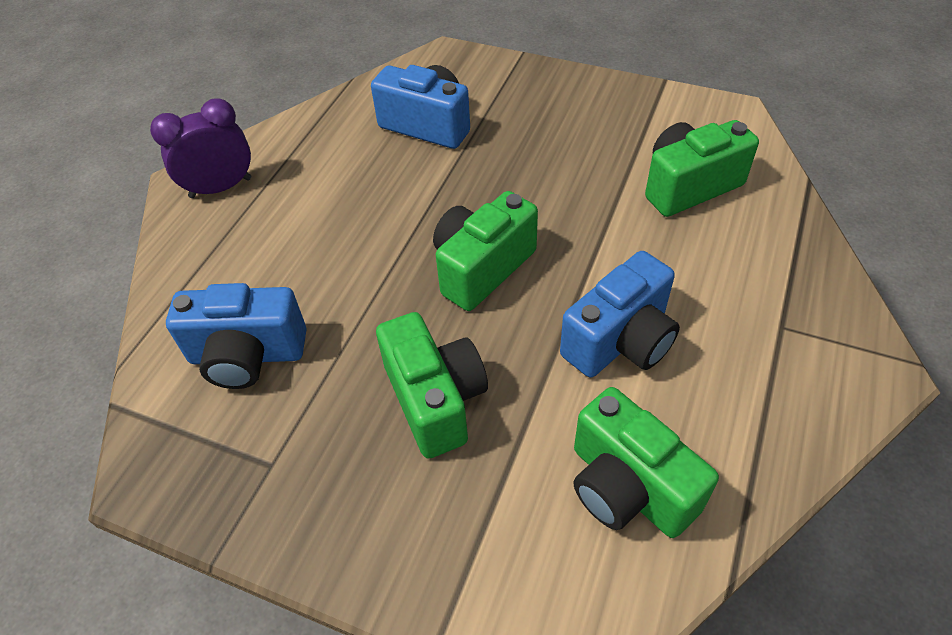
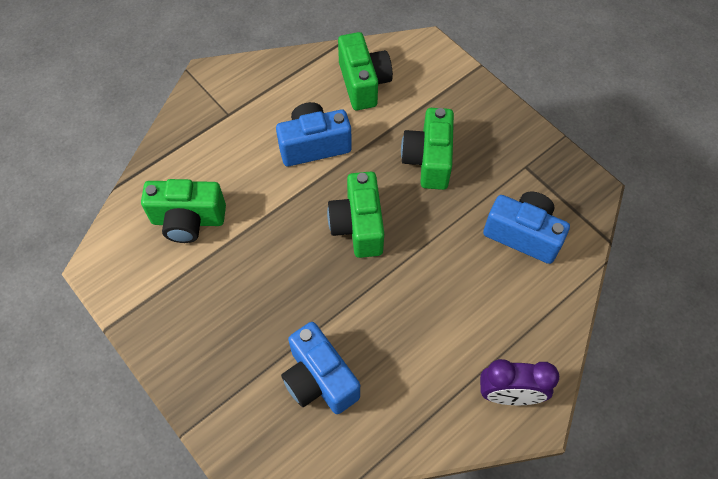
camera: 155 degrees left, 10 degrees up
green camera [433,191,538,311] -> green camera turned 105 degrees clockwise [327,172,384,258]

